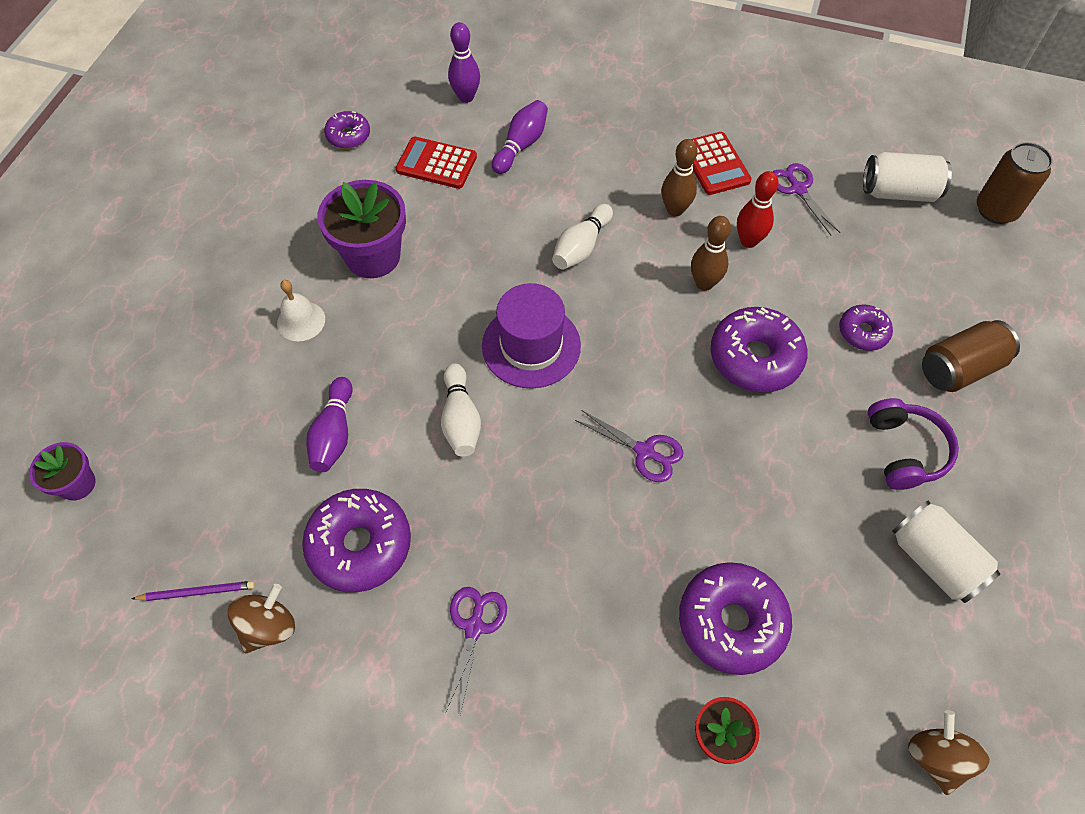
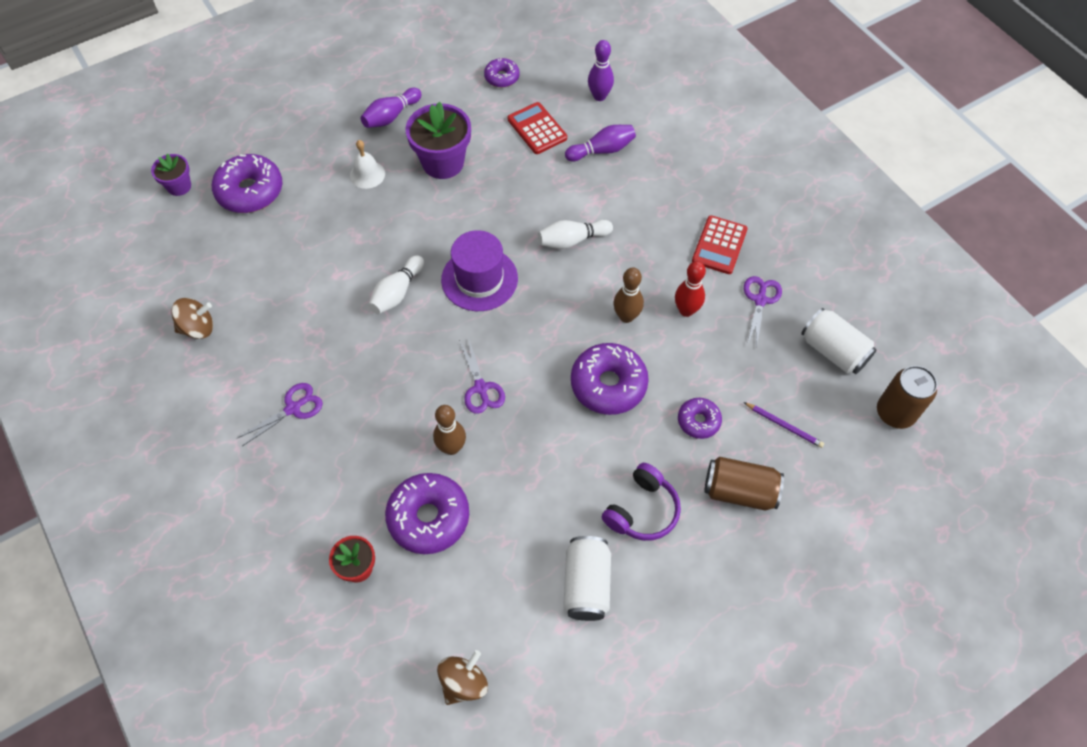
camera: 40 degrees right, 0 degrees up
purple pencil [131,581,255,601] -> purple pencil moved to [744,402,824,448]
purple donut [302,489,411,592] -> purple donut moved to [212,154,283,213]
purple bowling pin [306,377,353,472] -> purple bowling pin moved to [361,87,421,128]
brown bowling pin [661,139,698,217] -> brown bowling pin moved to [433,405,466,455]

